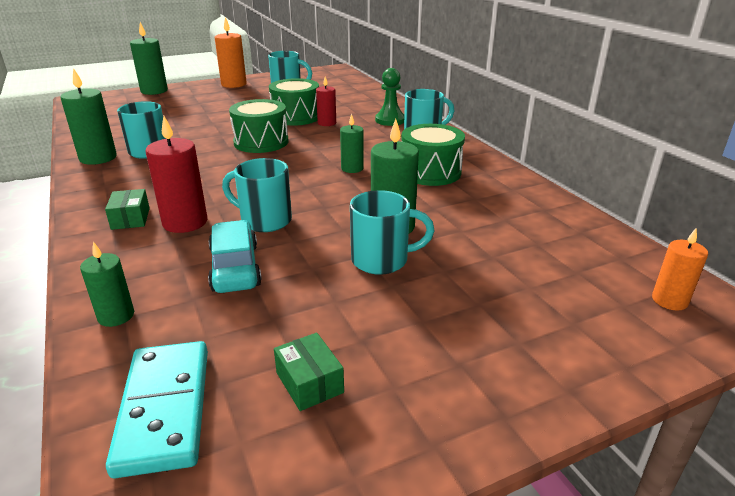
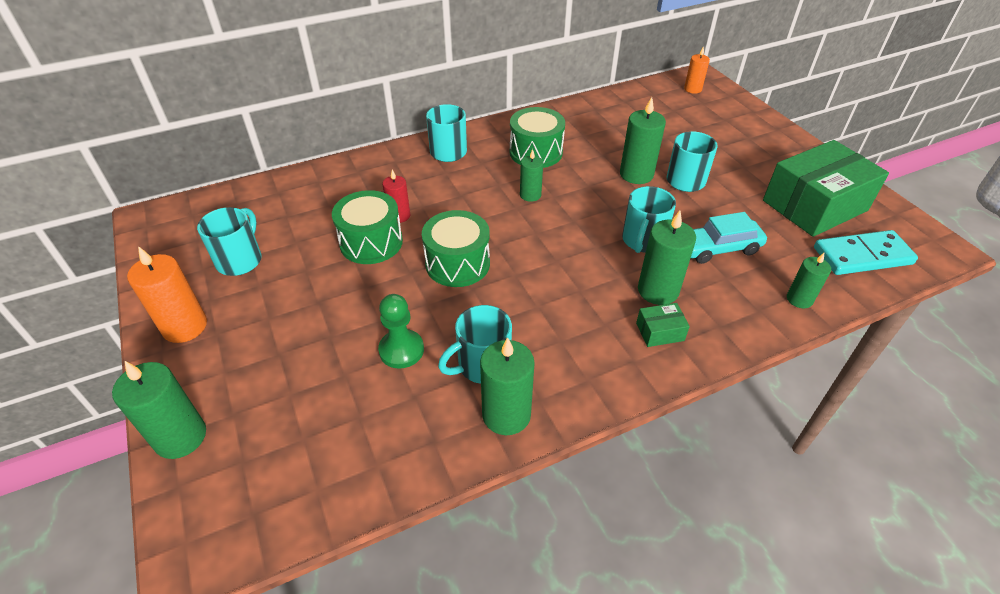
camera: 90 degrees left, 15 degrees up
red candle [145,116,207,233] -> green candle [638,210,696,305]
green box [274,333,344,411] -> green box [763,140,889,237], size x2.48
green pawn [375,68,404,126] -> green pawn moved to [378,294,424,369]

